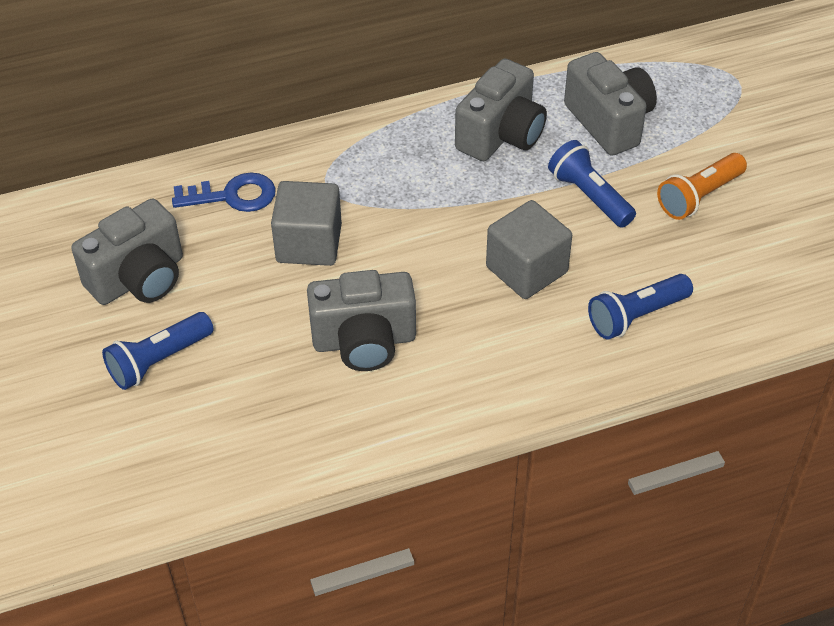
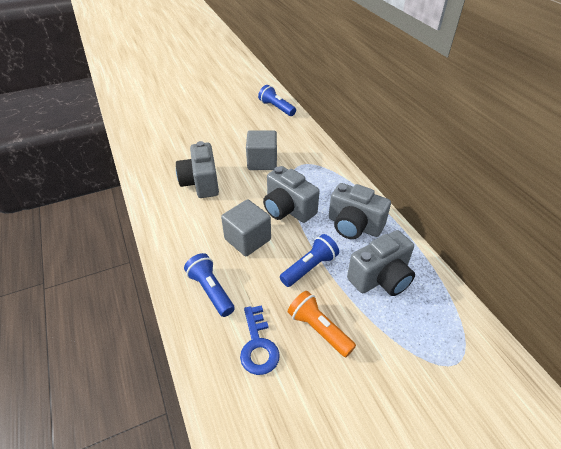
camera: 85 degrees right, 5 degrees down
grey camera [71,198,183,305] -> grey camera moved to [263,166,320,223]
blue flashlight [102,312,214,390] -> blue flashlight moved to [258,85,296,116]
blue key [172,173,276,212] -> blue key moved to [240,305,280,375]

